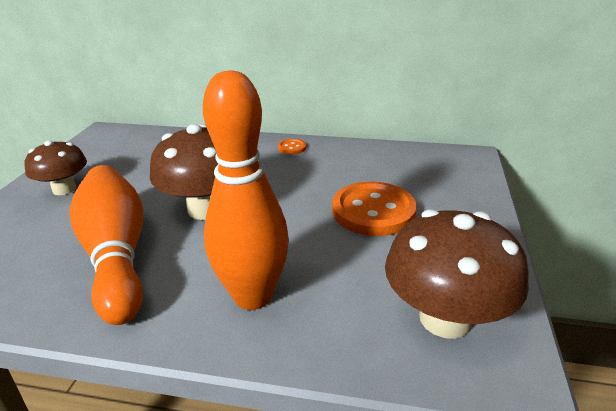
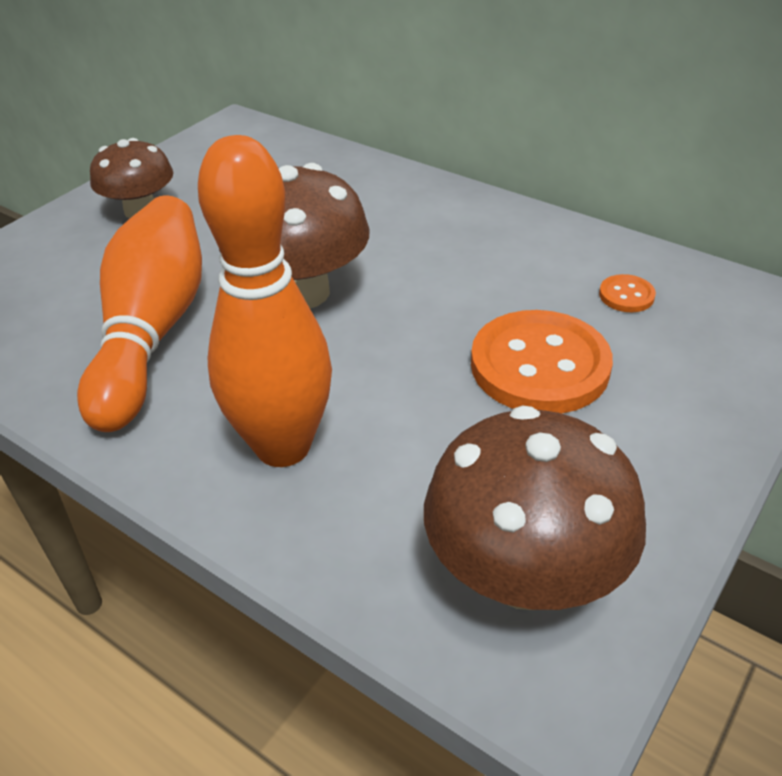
camera: 25 degrees right, 10 degrees up
orange button [278,139,306,155] -> orange button moved to [599,274,656,312]

